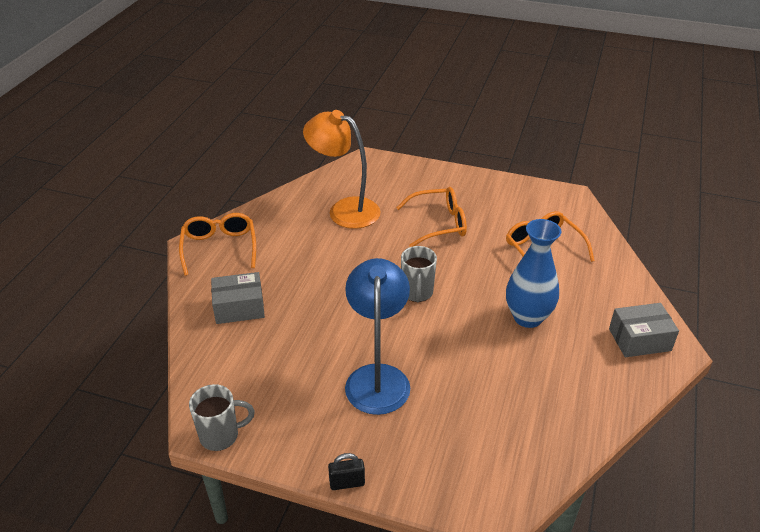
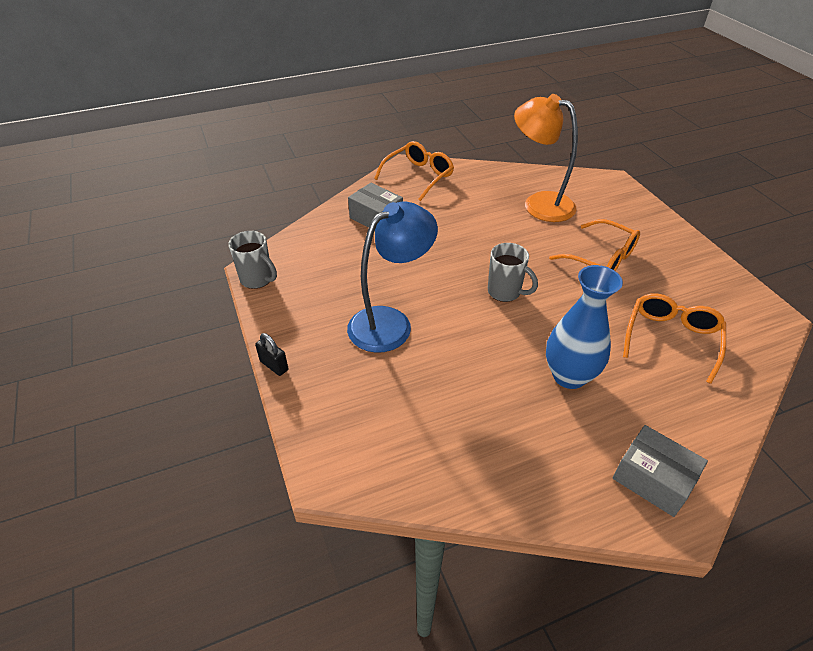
camera: 50 degrees right, 5 degrees up
orange lamp [303,110,381,229] -> orange lamp turned 45 degrees counterclockwise [514,94,578,222]
grey mug [401,246,437,302] -> grey mug turned 105 degrees counterclockwise [488,243,538,302]

